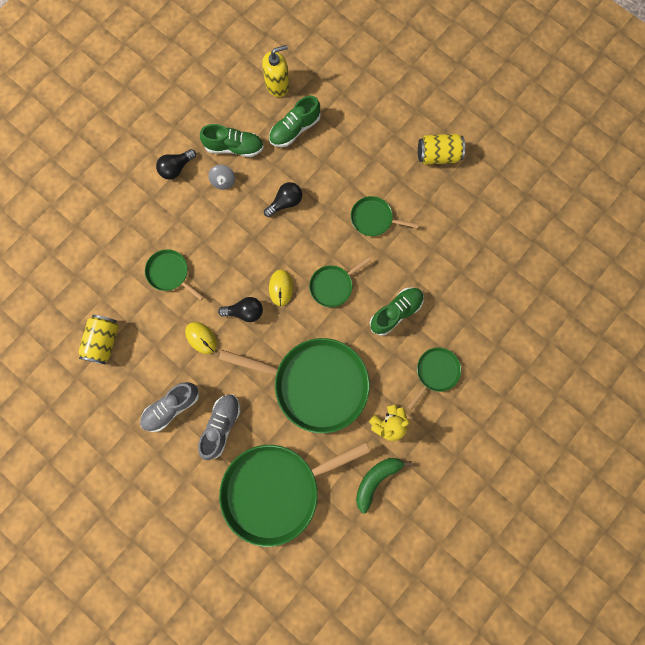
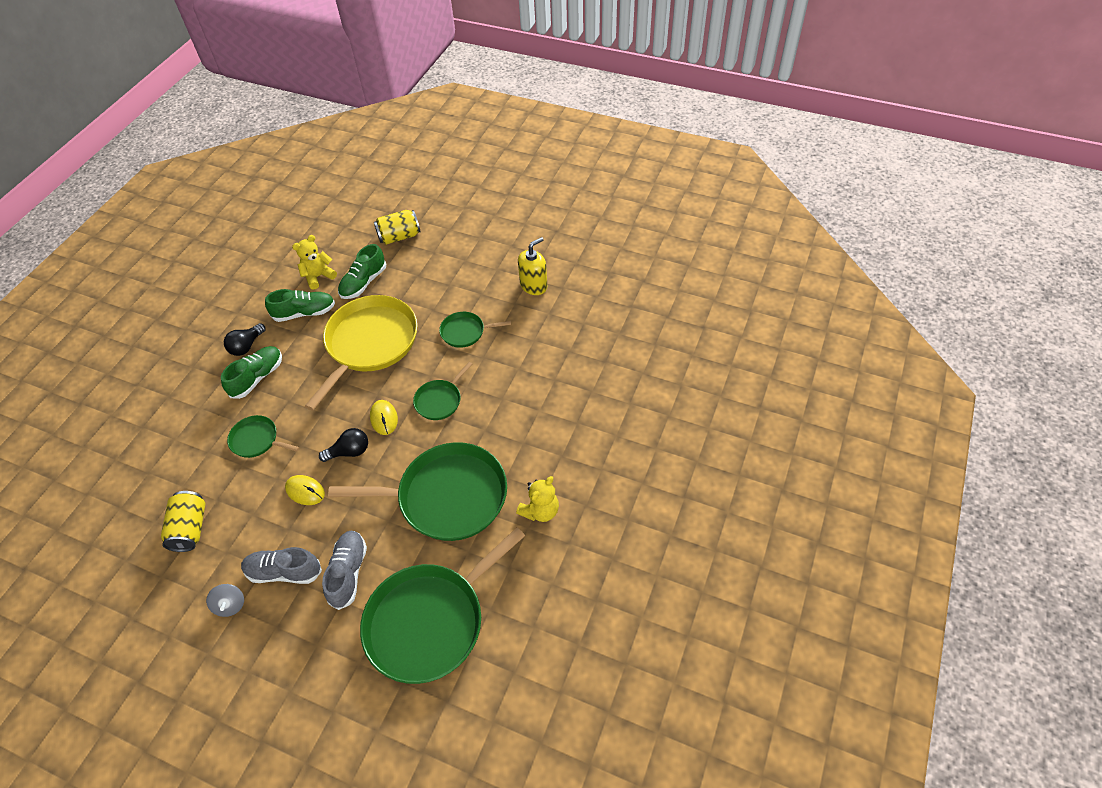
camera: 15 degrees left, 25 degrees down
grey shoe [140,382,199,432] -> grey shoe turned 60 degrees clockwise [241,547,322,584]
grey spinning top [208,165,235,190] -> grey spinning top moved to [206,584,244,617]
yellow soap dispenser [262,45,289,97] -> yellow soap dispenser moved to [518,237,547,295]
black light bulb [264,182,302,217] -> yellow pan [305,295,418,411]
green banana [356,458,412,514] -> none
green shoe [370,287,424,336] -> green shoe moved to [221,346,282,399]
green pan [408,347,461,410] -> none
yellow can [418,134,465,165] -> yellow can moved to [374,210,420,245]
none -> yellow teddy bear [292,235,337,289]

